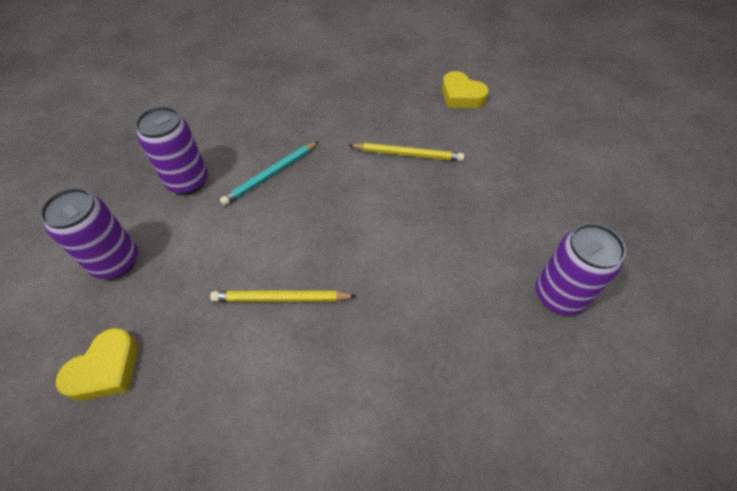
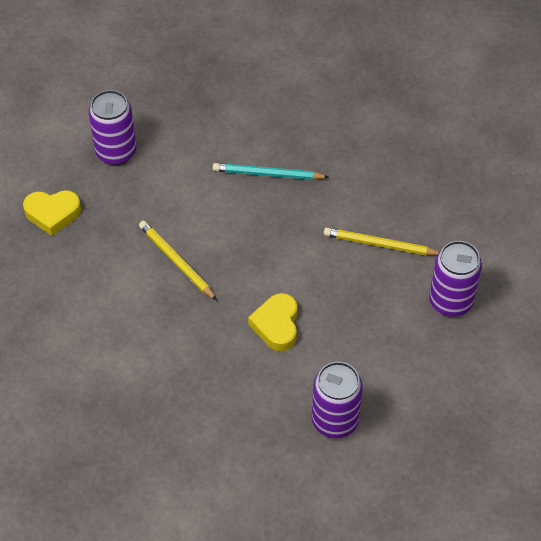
camera: 50 degrees right, 0 degrees up
purple can [135,106,208,195] -> purple can moved to [429,241,482,317]
yellow pencil [348,143,464,161] -> yellow pencil turned 135 degrees clockwise [324,227,439,255]
yellow heart [442,71,489,108] -> yellow heart moved to [248,293,298,351]

